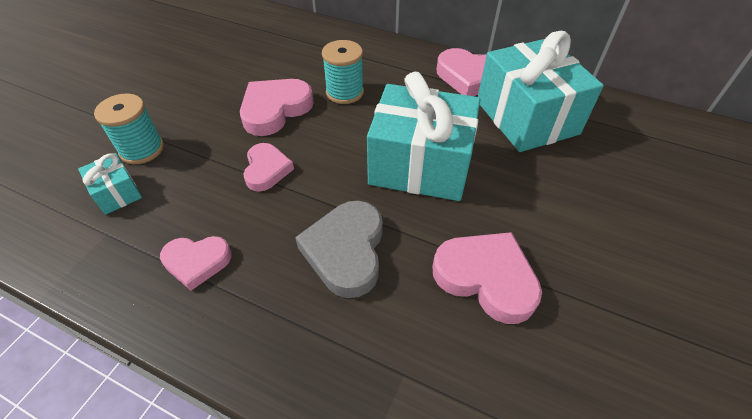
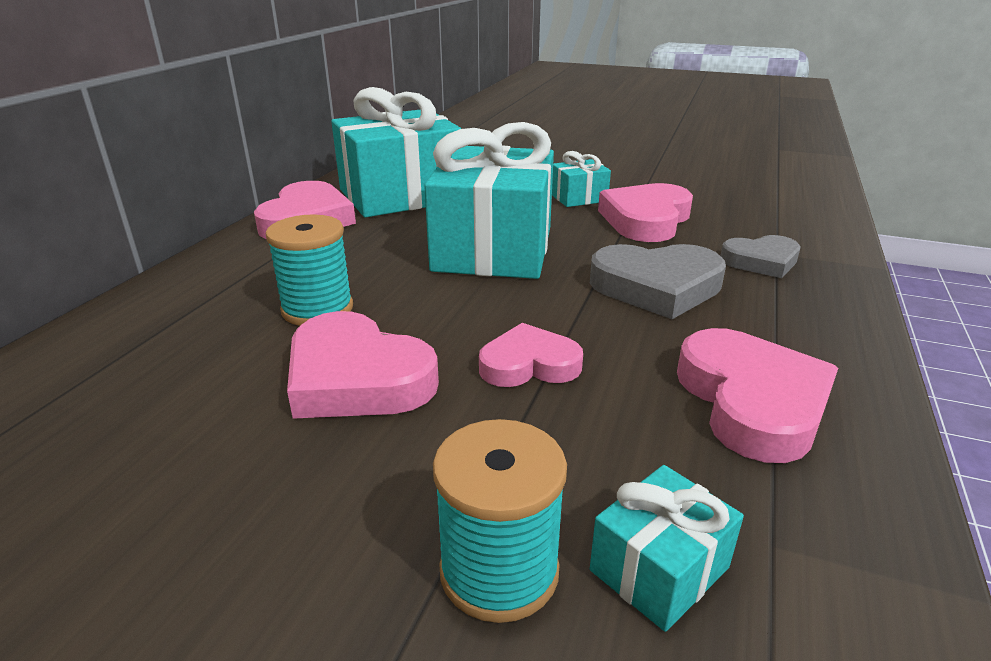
camera: 95 degrees left, 20 degrees down
pink heart [160,236,232,290] -> pink heart [677,328,838,463], size x1.57
none -> turquoise gift [552,151,611,207]
none -> grey heart [720,235,800,278]

